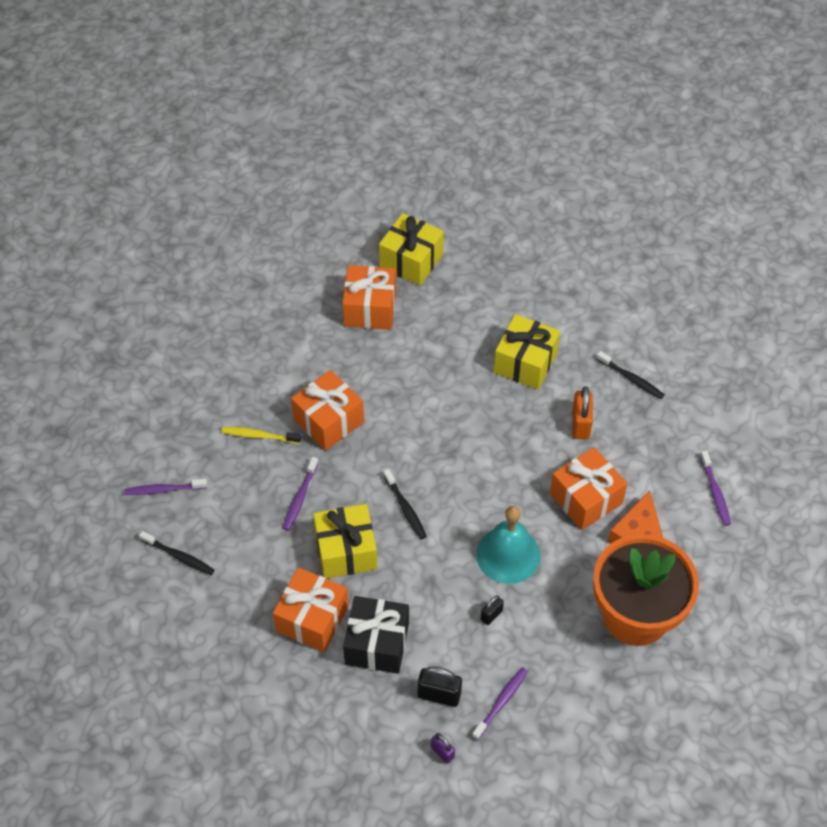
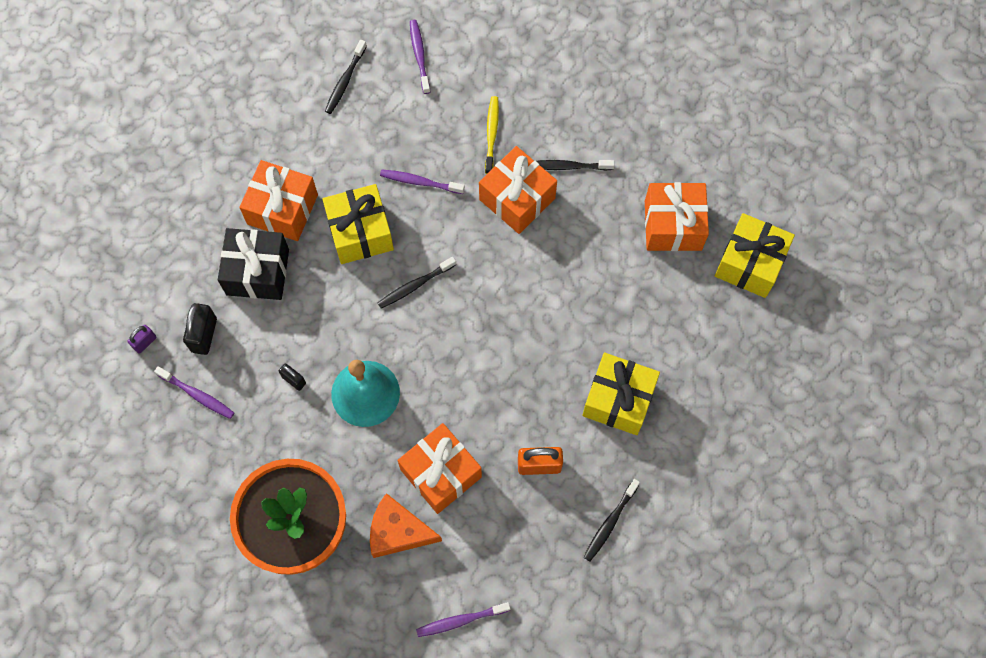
camera: 85 degrees right, 15 degrees up
none -> black toothbrush [536,160,615,170]

